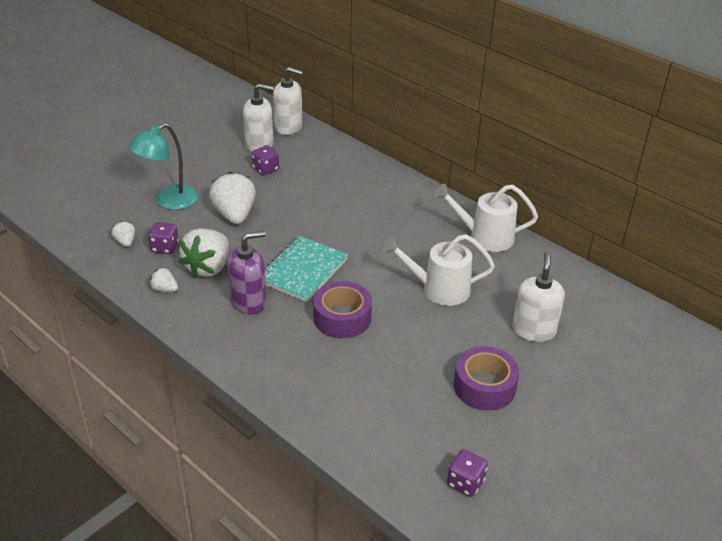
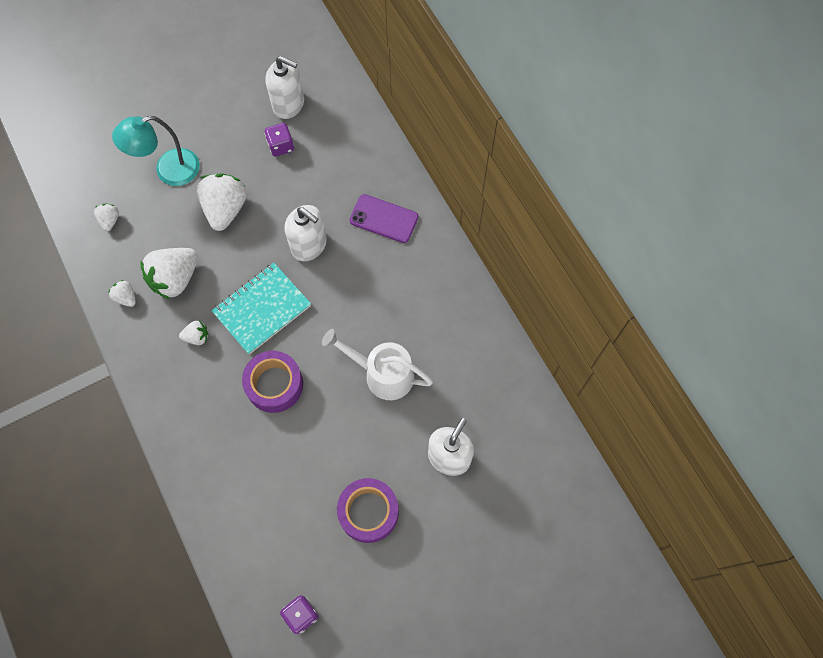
camera: 20 degrees right, 30 degrees up
purple dice [148,222,179,254] -> none
purple soap dispenser [227,231,267,315] -> white strawberry [179,321,208,345]
white soap dispenser [273,67,303,135] -> white soap dispenser moved to [285,205,327,261]
white watering can [434,184,538,252] -> none
none -> purple phone [349,194,418,243]

